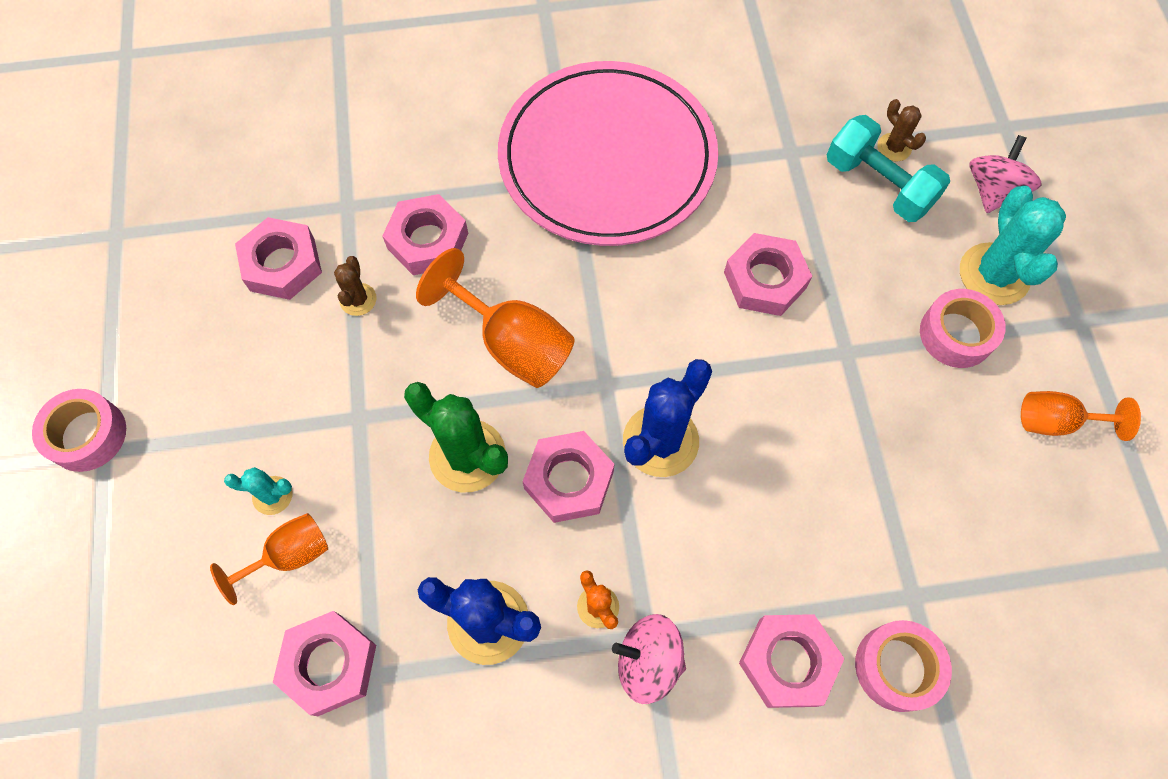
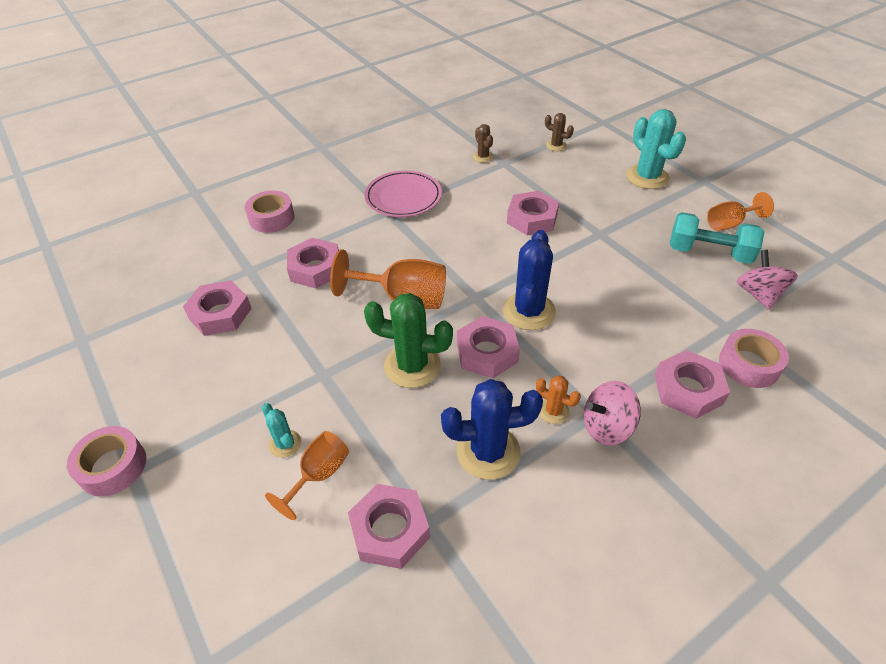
camera: 25 degrees left, 20 degrees down
turquoise cactus [224,467,293,515] -> turquoise cactus turned 75 degrees clockwise [262,403,301,458]
brown cactus [334,256,376,316] -> brown cactus moved to [473,124,494,163]
pink plate [498,61,718,246] -> pink plate [364,170,442,217], size x0.55
turquoise dumbbell [827,115,950,222] -> turquoise dumbbell moved to [670,212,765,264]
pink tape [920,289,1006,368] -> pink tape moved to [245,191,295,233]
pink spinning top [969,135,1042,213] -> pink spinning top moved to [737,250,798,310]

